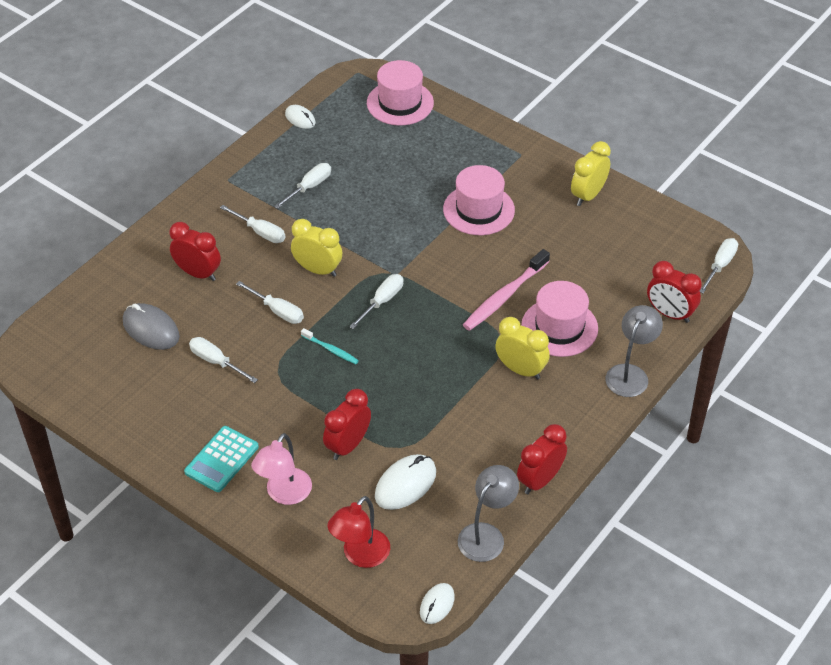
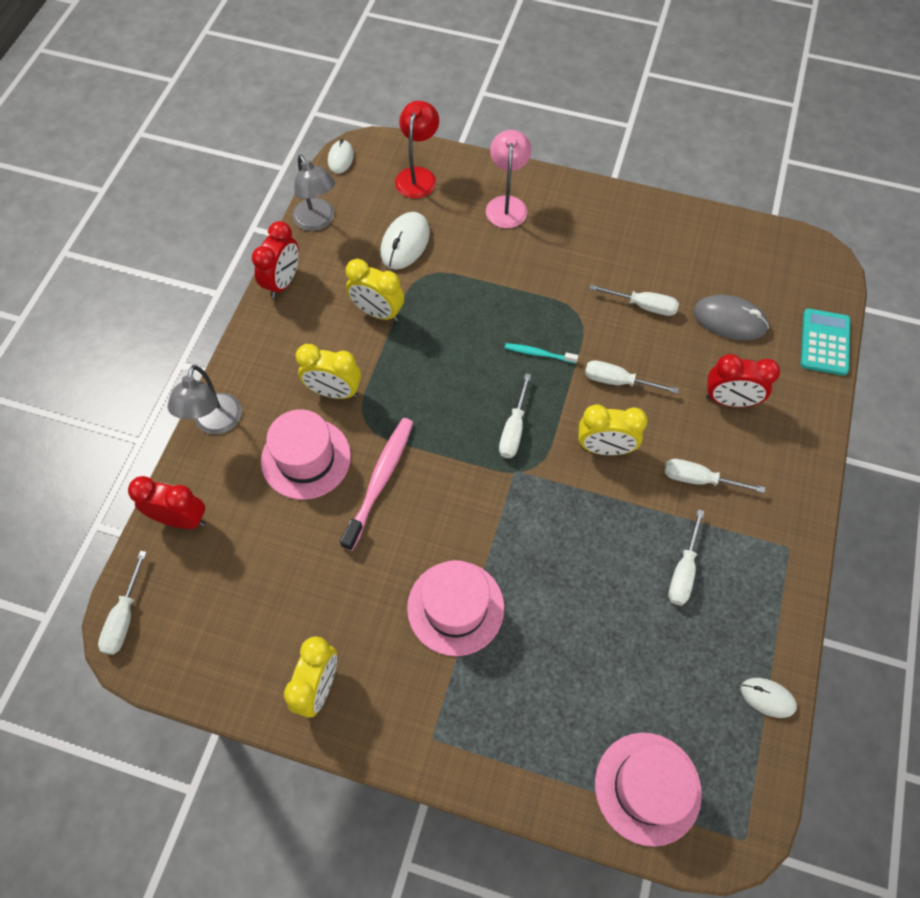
camera: 160 degrees right, 15 degrees up
turquoise calculator [184,426,259,492] -> turquoise calculator moved to [801,309,850,376]
red clock [323,389,371,460] -> none
grey lamp [458,465,519,562] -> grey lamp turned 45 degrees counterclockwise [292,154,335,231]
none -> yellow clock [346,259,404,321]

